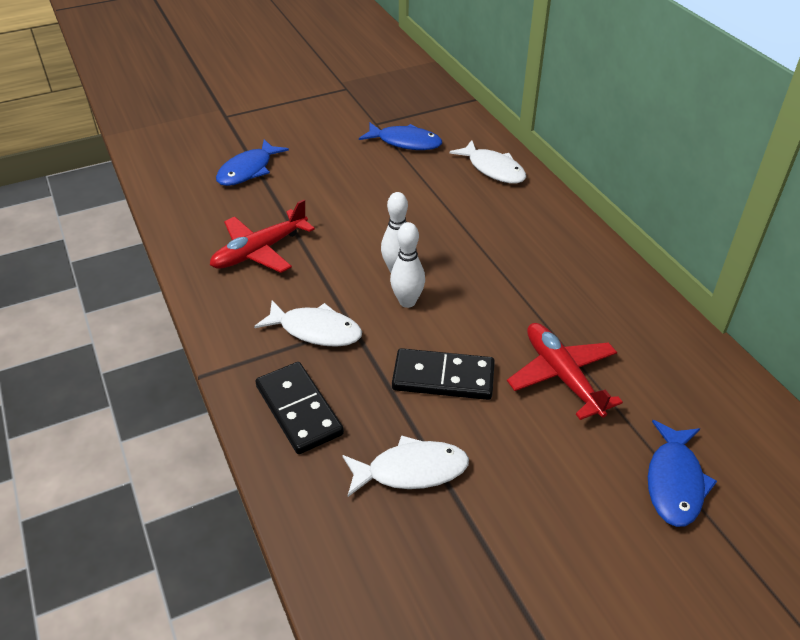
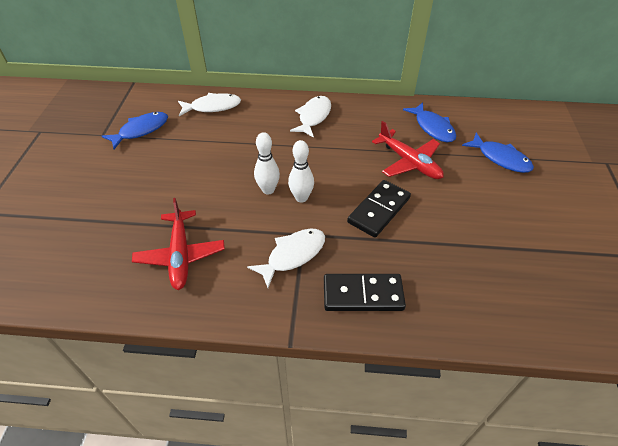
camera: 60 degrees left, 5 degrees up
blue fish [216,139,289,186] -> blue fish moved to [403,102,456,142]
white fish [342,435,469,497] -> white fish moved to [290,96,331,138]
red plane [507,323,623,420] -> red plane turned 135 degrees counterclockwise [372,121,444,179]

